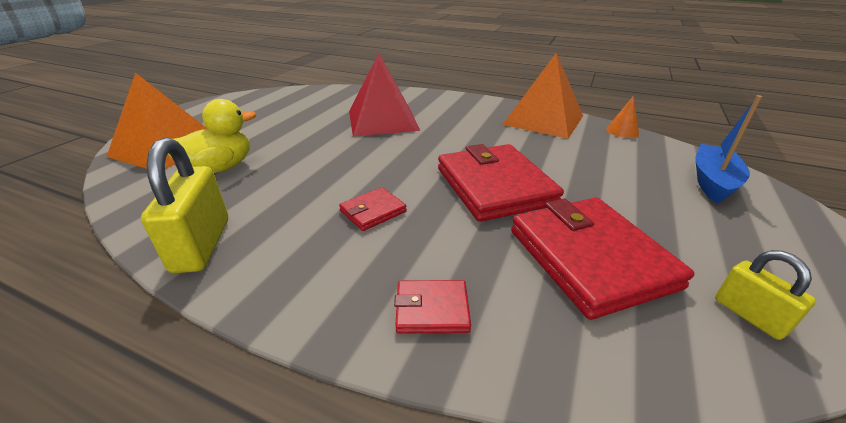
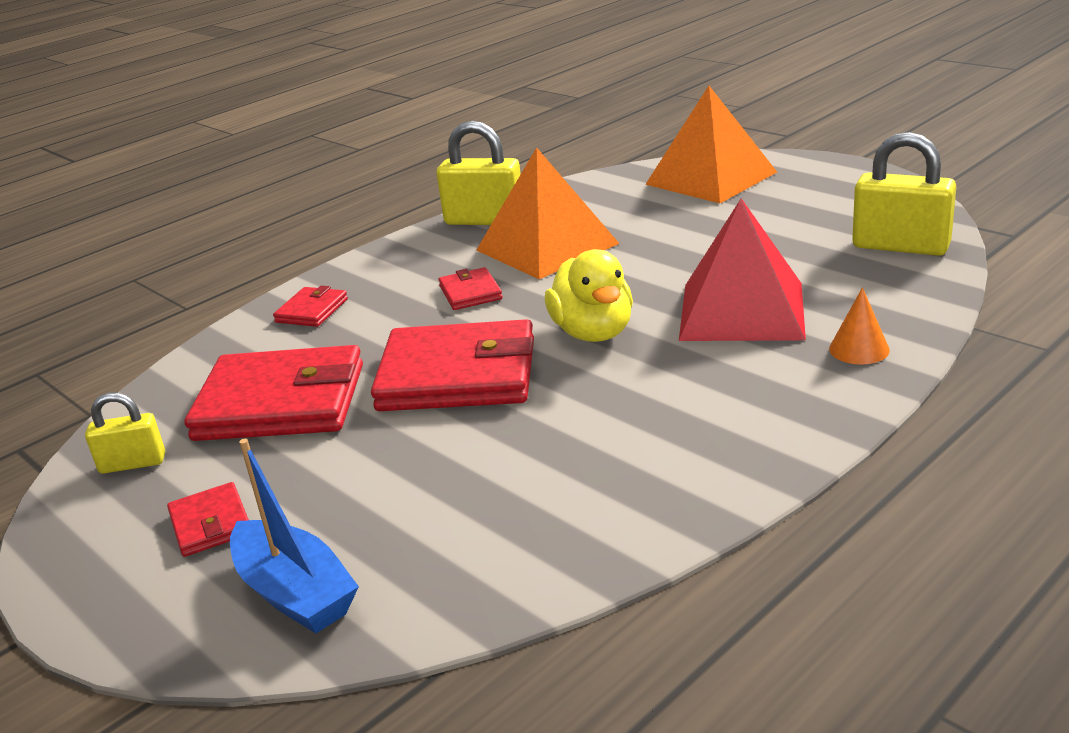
camera: 115 degrees right, 5 degrees down
yellow duck [168,99,256,173] -> yellow duck moved to [545,249,633,342]
orange pyramid [502,53,583,139] -> orange pyramid moved to [476,147,620,279]
orange cone [606,96,639,138] -> orange cone moved to [829,287,890,364]
none -> red wallet [167,482,249,557]
none -> yellow padlock [852,132,956,256]

